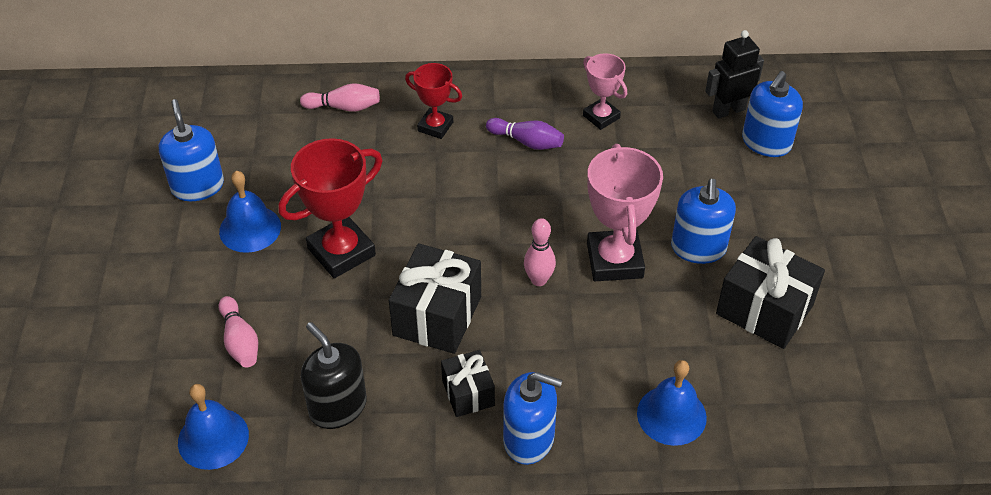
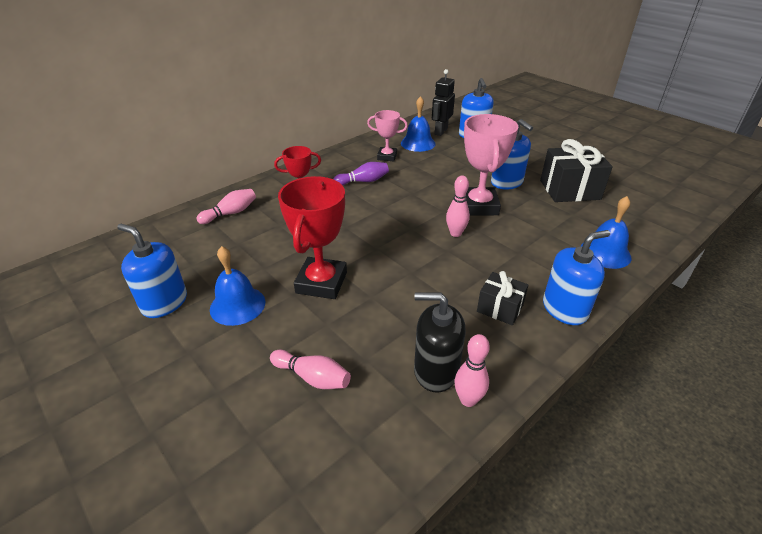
camera: 40 degrees left, 10 degrees down
blue bell [178,384,249,470] -> blue bell moved to [401,96,436,152]
black gift [389,243,481,354] -> none
pink trophy [587,144,663,281] -> pink trophy turned 45 degrees clockwise [464,114,518,215]
none -> pink bowling pin [455,334,490,407]

